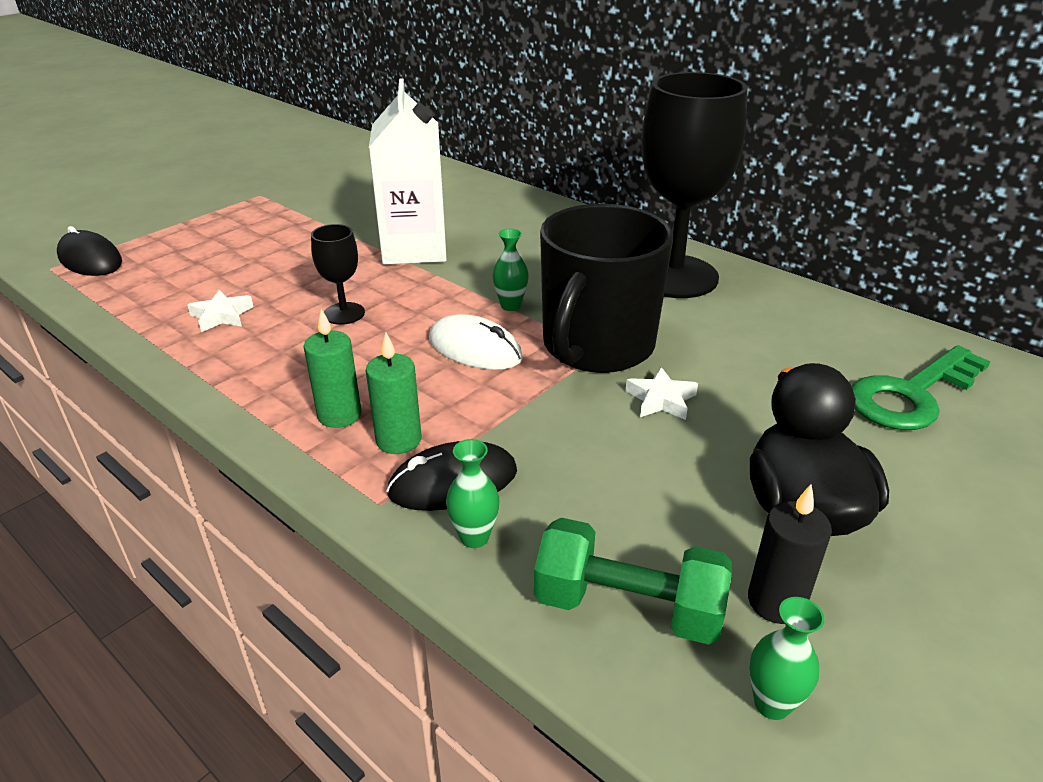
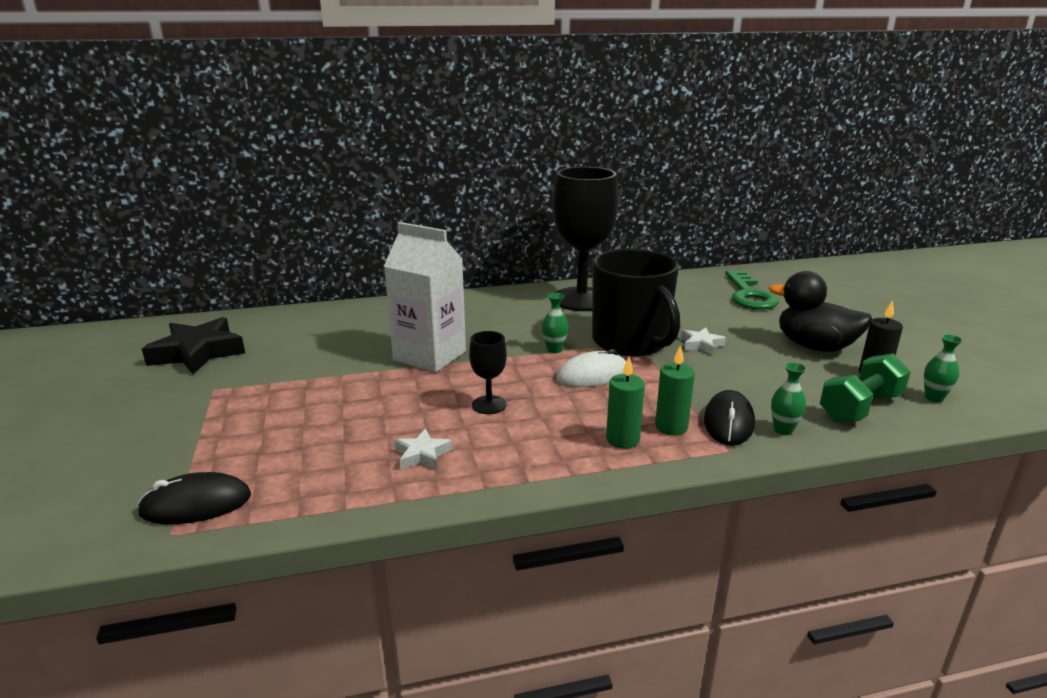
camera: 55 degrees left, 10 degrees down
none -> black star [142,317,245,374]

